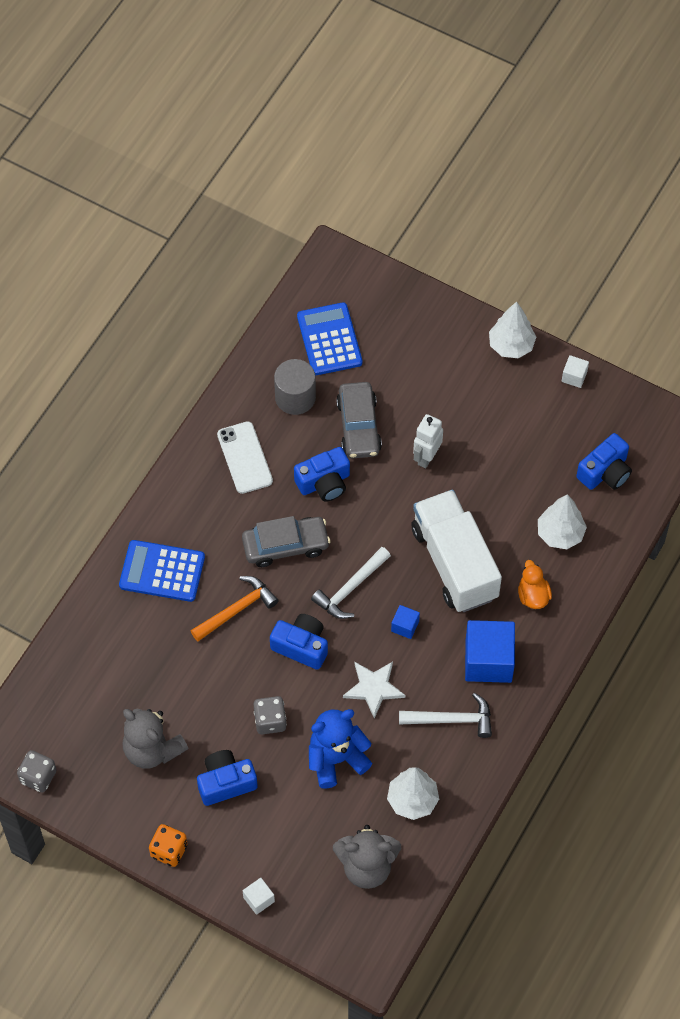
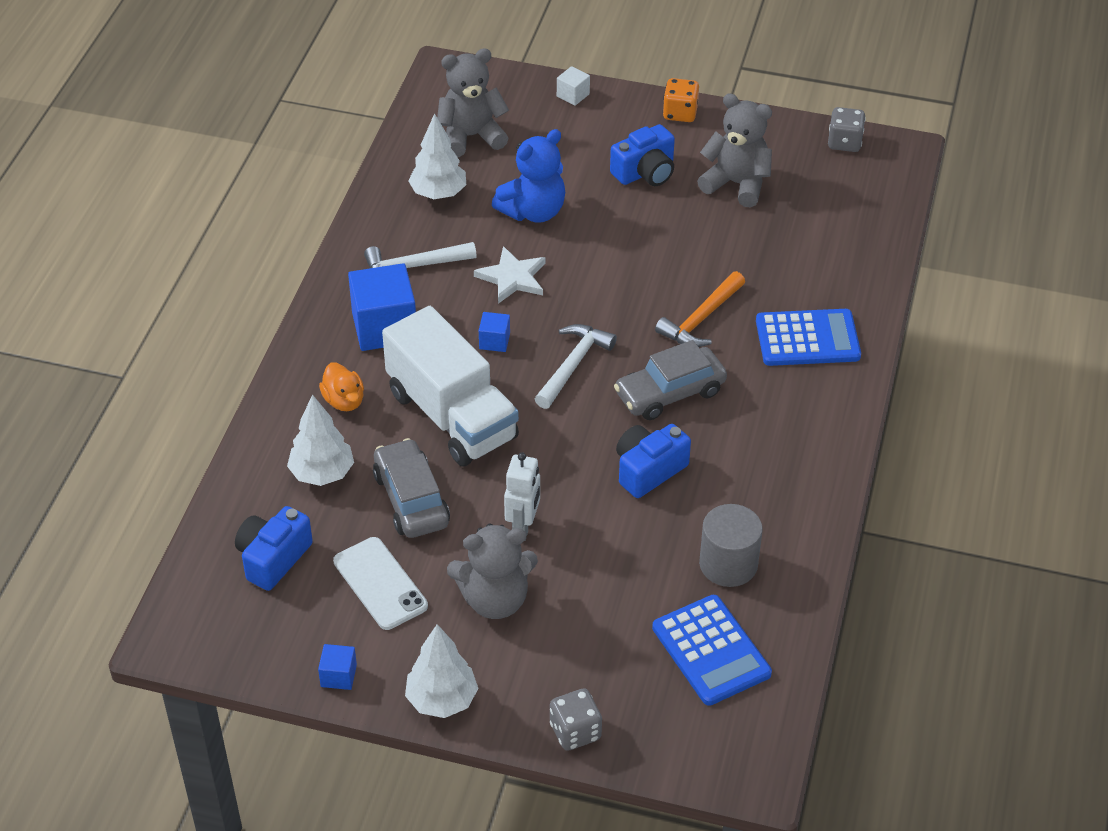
camera: 165 degrees right, 15 degrees down
white phone [217,421,273,494] -> white phone moved to [333,537,428,630]
grey dice [254,696,287,734] -> grey dice moved to [550,688,602,751]
blue camera [270,614,328,670] -> none
grey car [336,382,382,459] -> grey car moved to [373,438,450,538]
white cube [562,355,589,388] -> blue cube [318,644,357,690]
none -> grey teddy bear [447,524,538,619]

